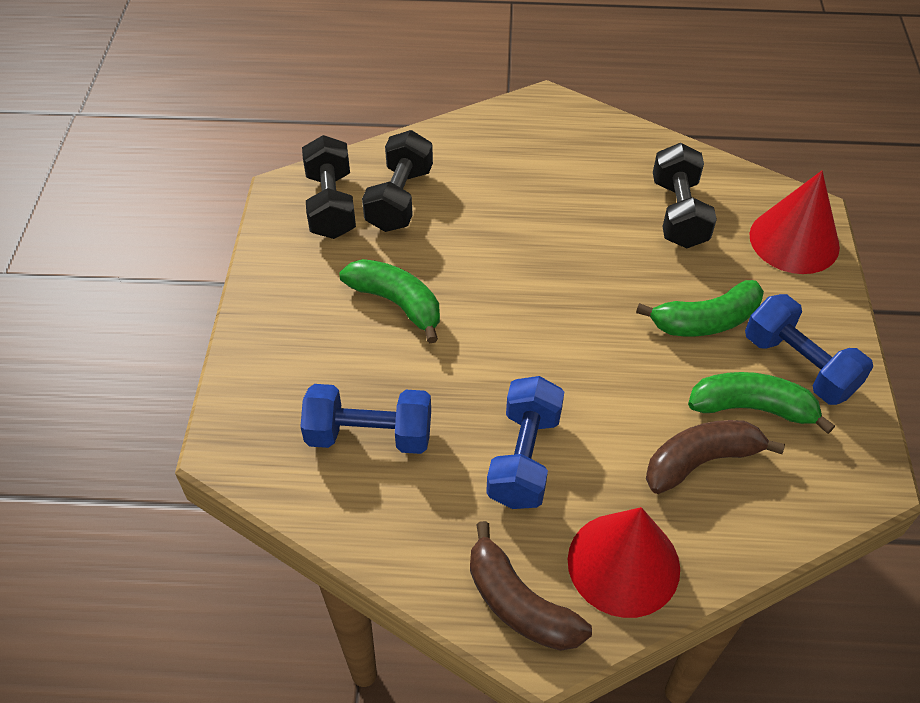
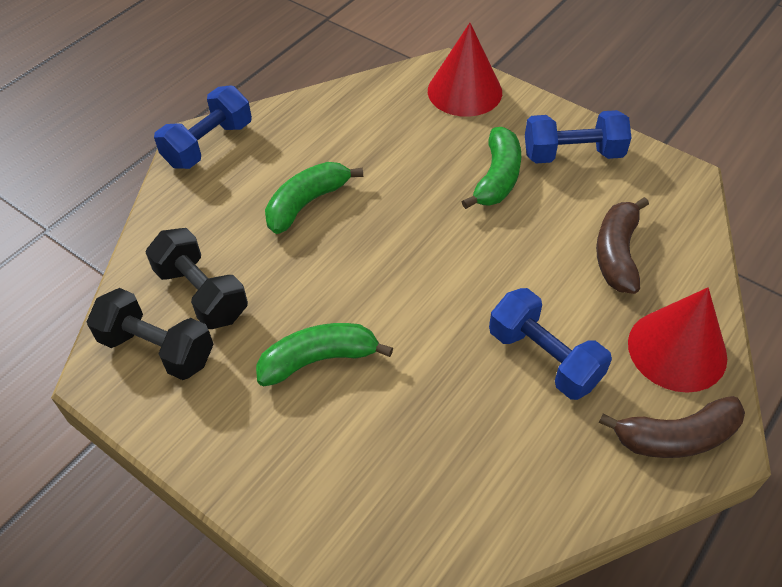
camera: 55 degrees left, 0 degrees up
blue dumbbell [300,384,431,454] -> blue dumbbell moved to [154,85,252,169]
black dumbbell [653,143,717,248] -> none
green banana [688,372,835,434] -> green banana moved to [265,162,363,234]

